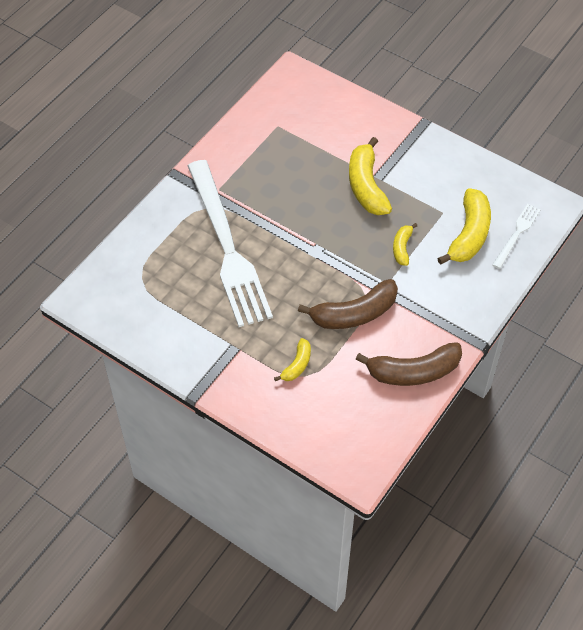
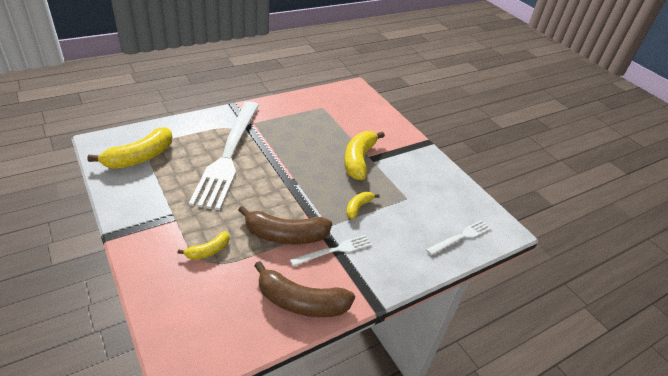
camera: 20 degrees right, 15 degrees down
yellow banana [437,188,491,265] -> yellow banana moved to [87,127,172,169]
none -> white fork [290,235,372,266]

